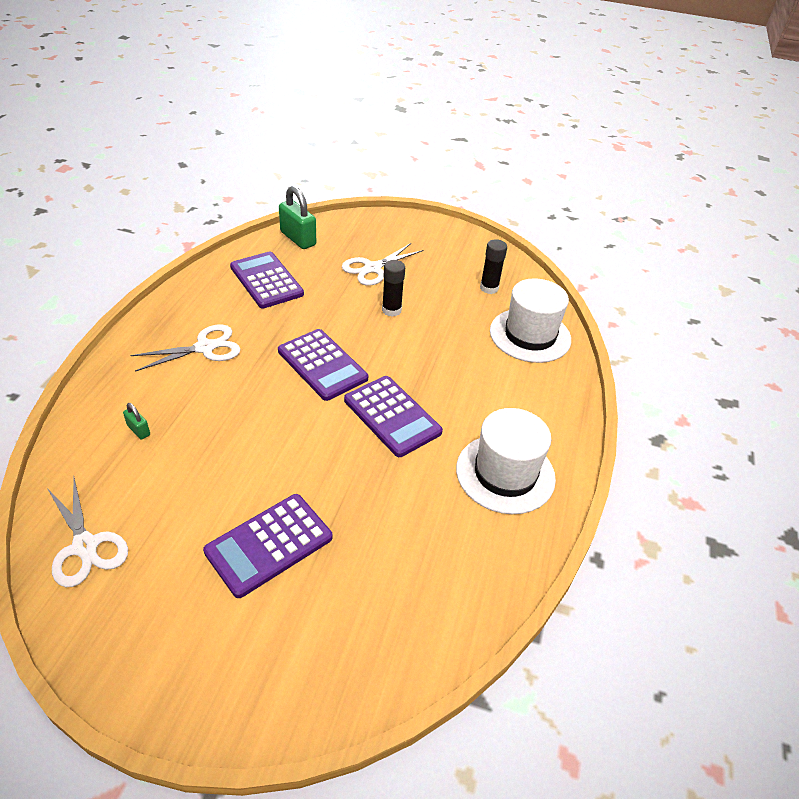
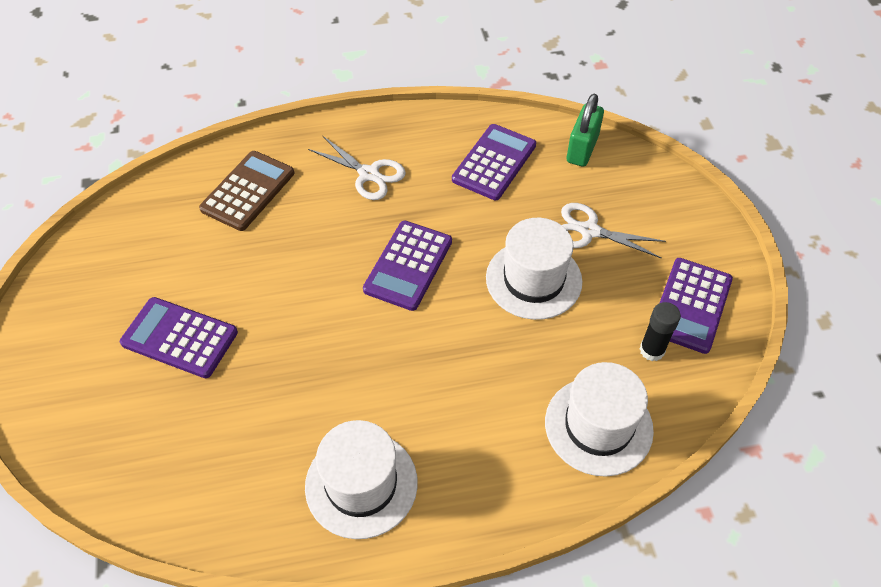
camera: 65 degrees right, 10 degrees up
white scissors [47,478,128,587] -> none
green padlock [123,403,150,440] -> brown calculator [199,151,294,231]
purple calculator [344,376,443,457] -> purple calculator moved to [660,258,733,354]
black glue stick [382,260,405,317] -> white hat [486,218,582,320]

